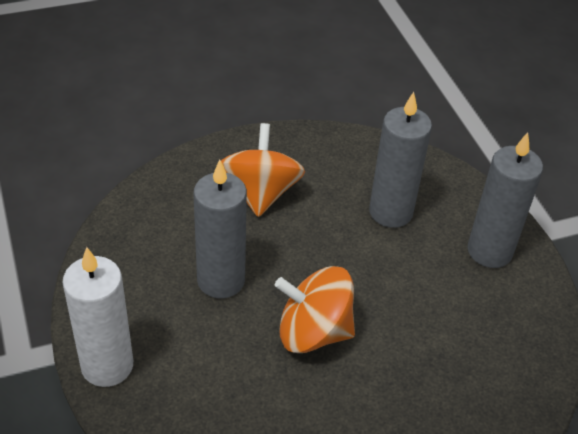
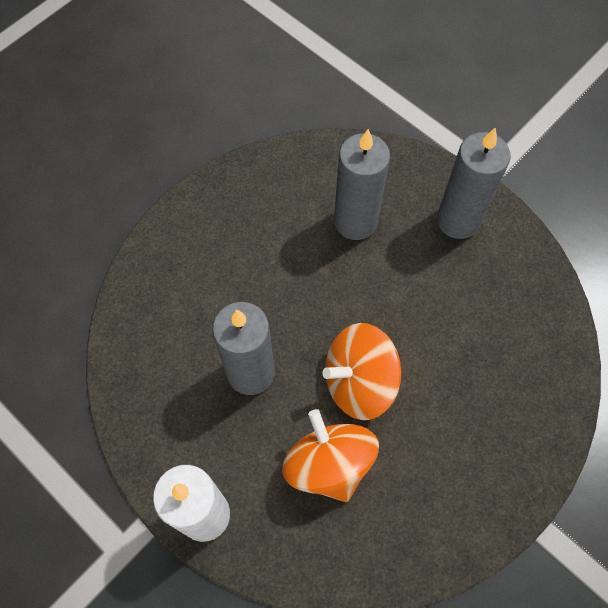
camera: 25 degrees left, 20 degrees up
orange spinning top [221,123,305,217] -> orange spinning top moved to [282,409,379,502]

